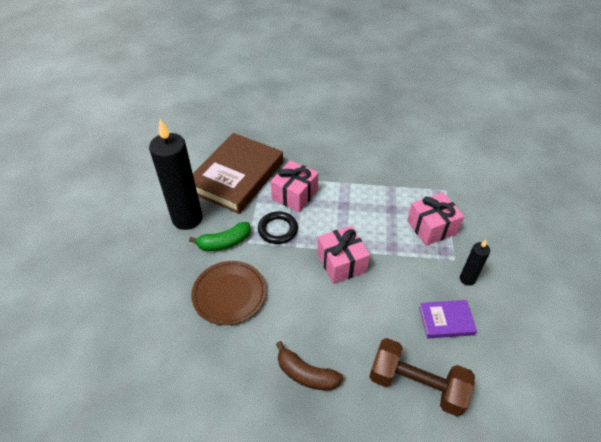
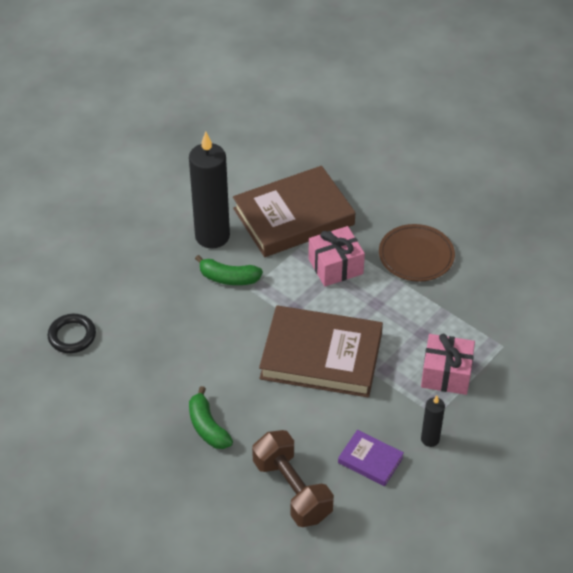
camera: 35 degrees right, 0 degrees up
brown plate [191,261,266,325] -> brown plate moved to [379,224,455,282]
black ring [258,211,298,244] -> black ring moved to [48,314,96,353]
brown banana [276,341,343,390] -> green banana [189,386,233,449]
pink gift [317,226,370,284] -> brown book [259,306,383,397]

